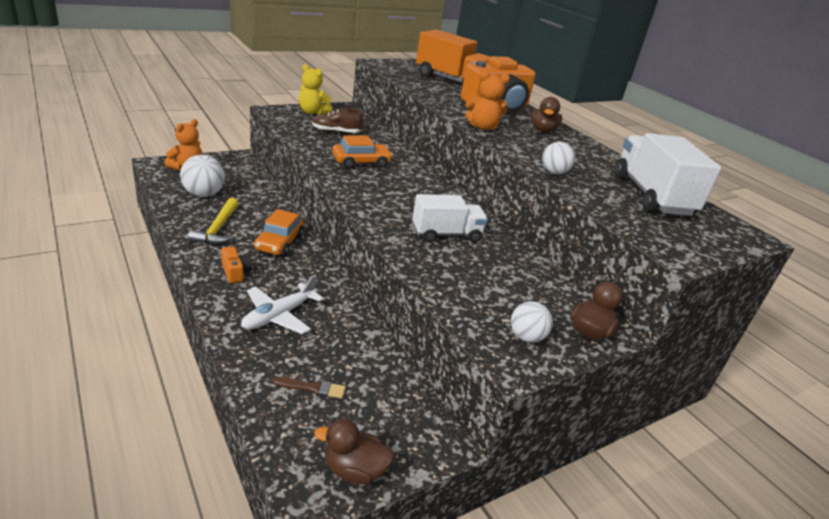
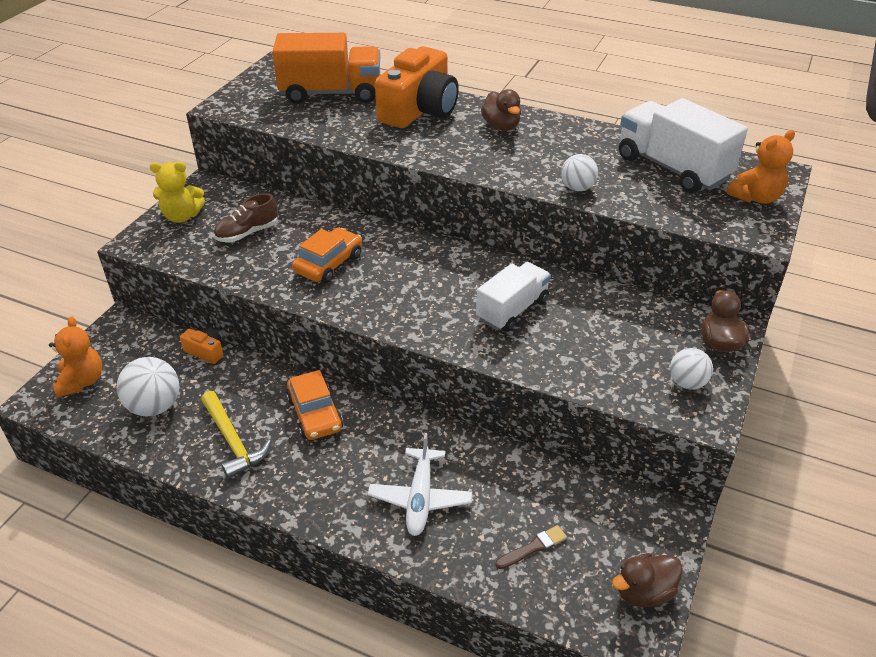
camera: 30 degrees left, 10 degrees up
orange camera [221,246,252,283] -> orange camera moved to [180,328,223,364]
orange teddy bear [465,71,510,130] -> orange teddy bear moved to [727,130,795,204]

